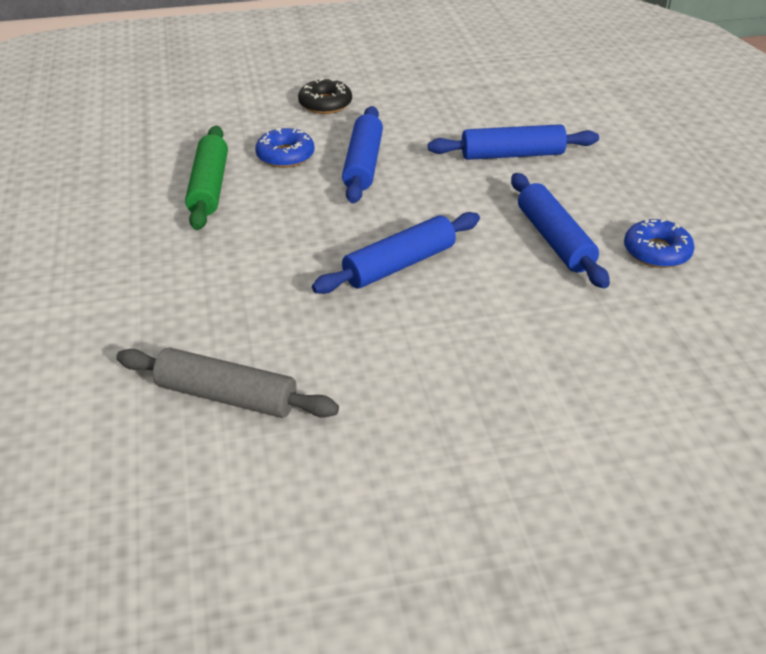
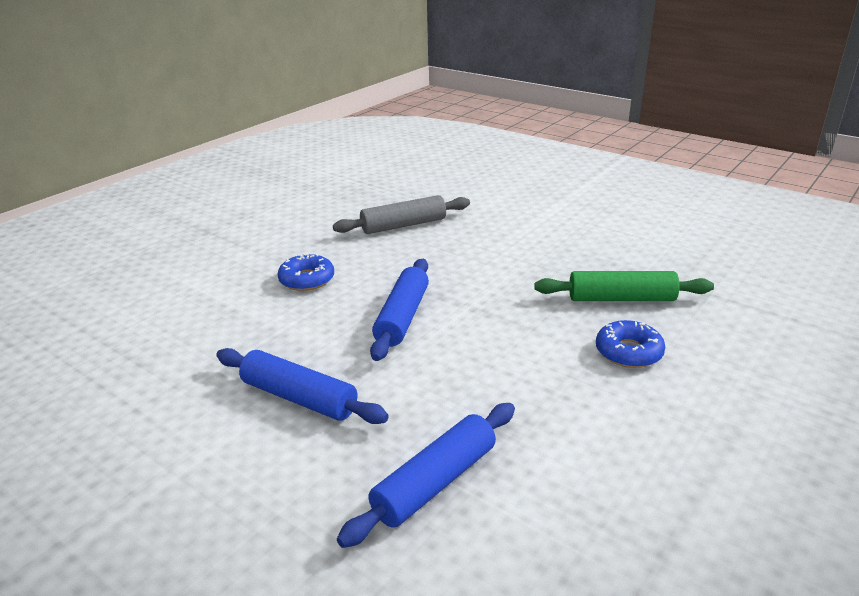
camera: 140 degrees right, 10 degrees down
green rolling pin [185,126,228,230] -> green rolling pin turned 45 degrees counterclockwise [534,271,714,301]
black donut [298,78,352,114] -> none
blue rolling pin [342,106,383,203] -> none
blue donut [624,219,695,268] -> blue donut moved to [277,254,334,291]

